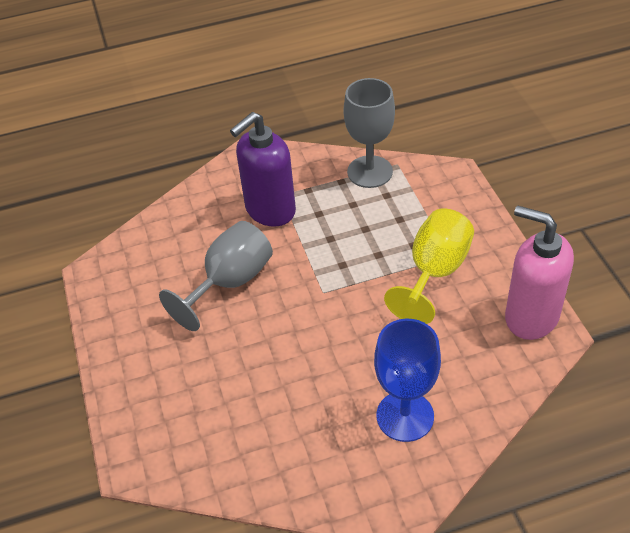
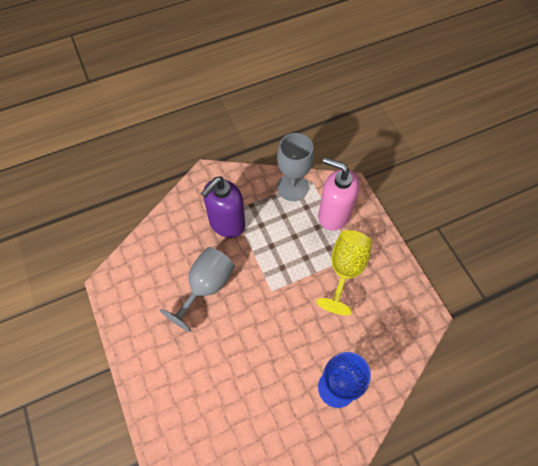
camera: 10 degrees left, 15 degrees up
pink soap dispenser [505,206,574,340] -> pink soap dispenser moved to [318,157,359,231]

